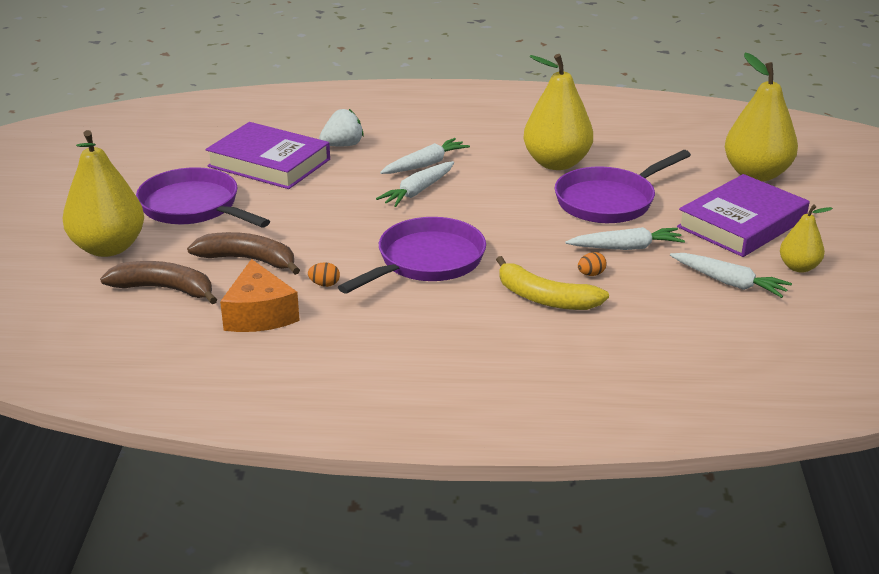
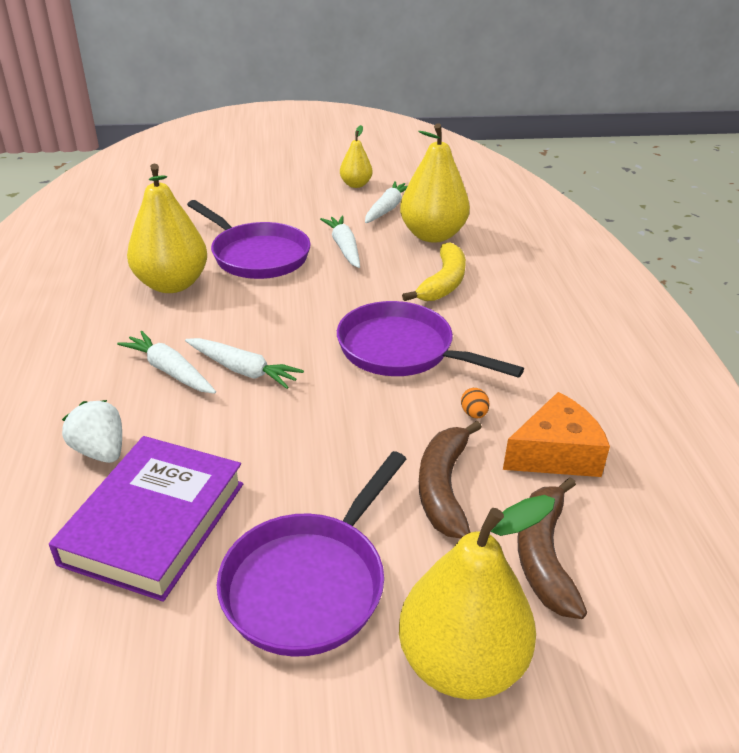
camera: 100 degrees left, 5 degrees up
orange egg [578,252,607,276] -> none
purple book [677,174,809,257] -> none
yellow pear [725,53,798,181] -> yellow pear moved to [400,123,470,243]

